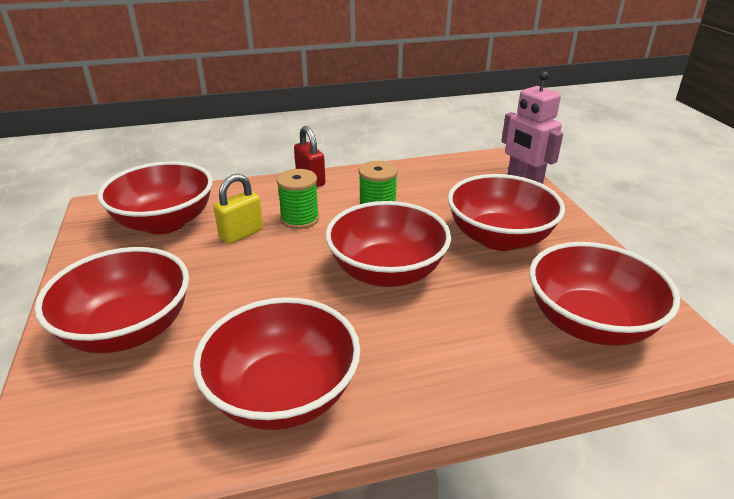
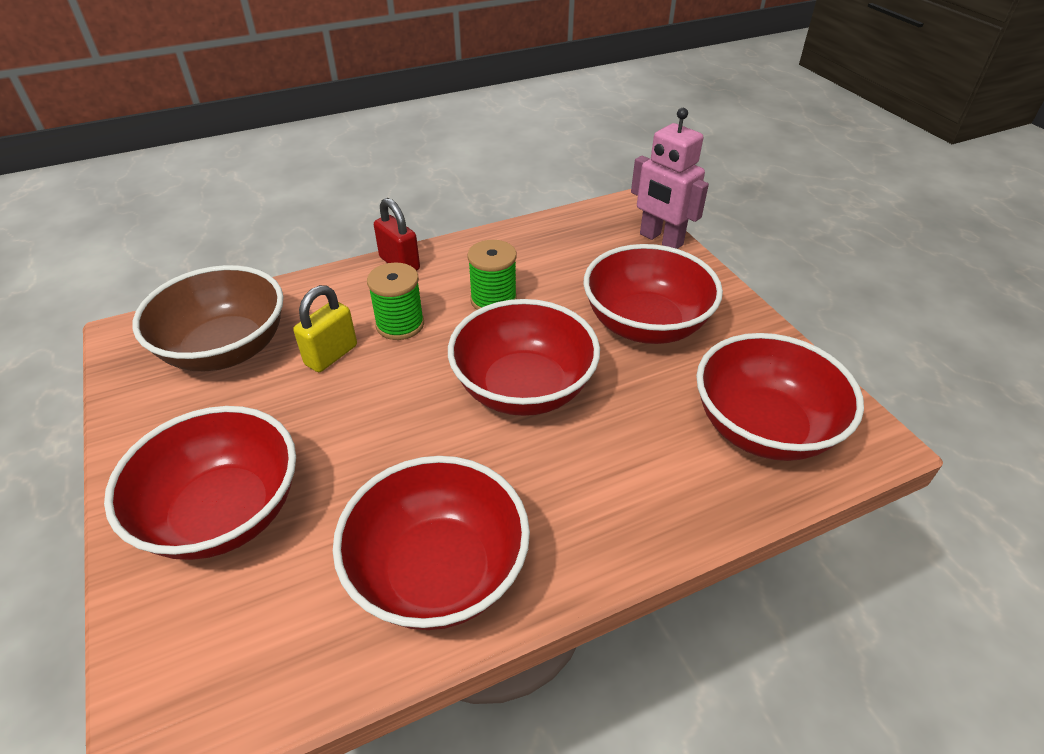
camera: 10 degrees left, 10 degrees up
red bowl [98,161,213,234] -> brown bowl [133,265,284,371]

